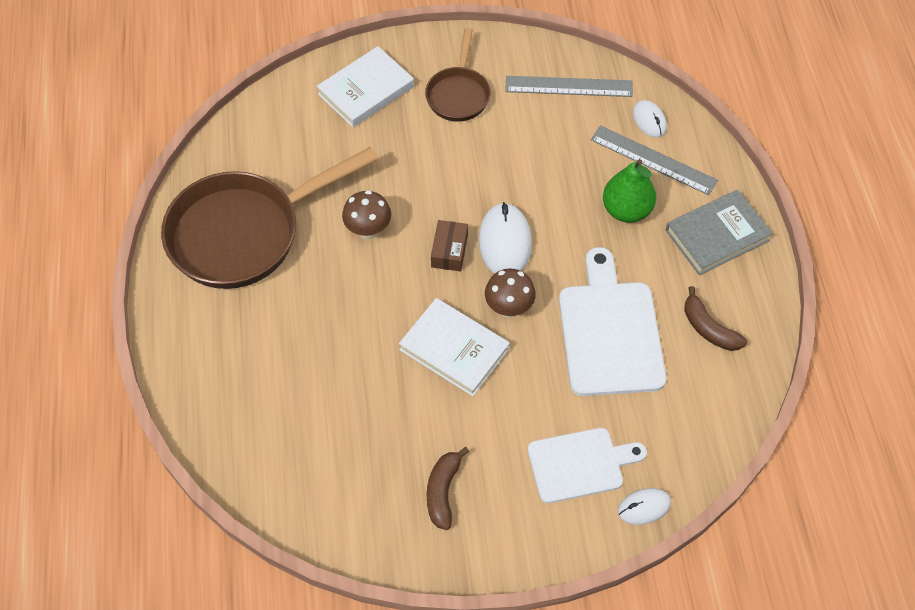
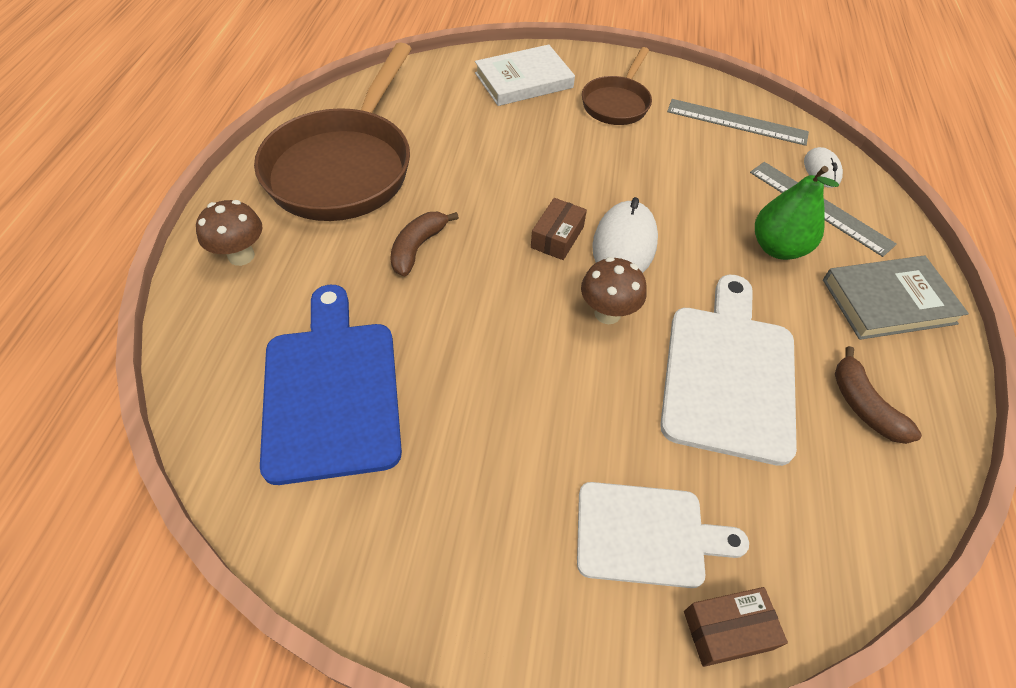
camera: 15 degrees right, 5 degrees down
brown pan [161,147,378,289] -> brown pan turned 60 degrees counterclockwise [254,42,412,221]
brown mushroom [342,190,391,240] -> brown mushroom moved to [196,200,263,266]
white book [399,298,510,396] -> none
brown banana [427,447,469,530] -> brown banana moved to [390,212,459,276]
white mouse [618,488,671,525] -> brown box [684,587,788,667]
none -> blue cutting board [260,285,402,485]

